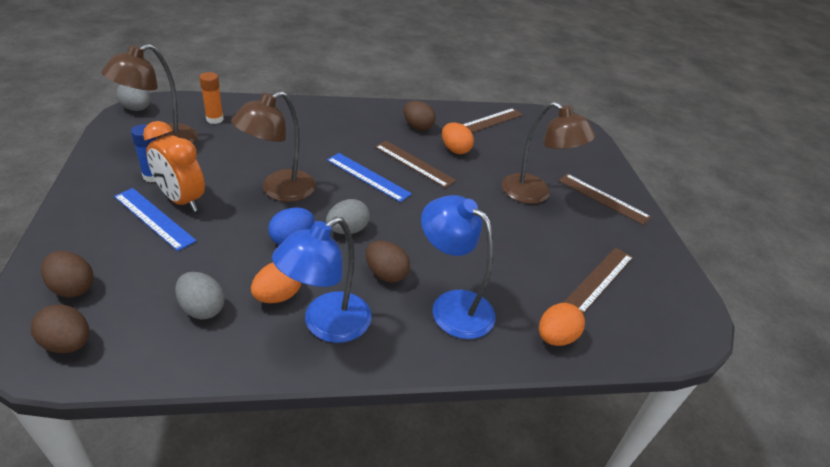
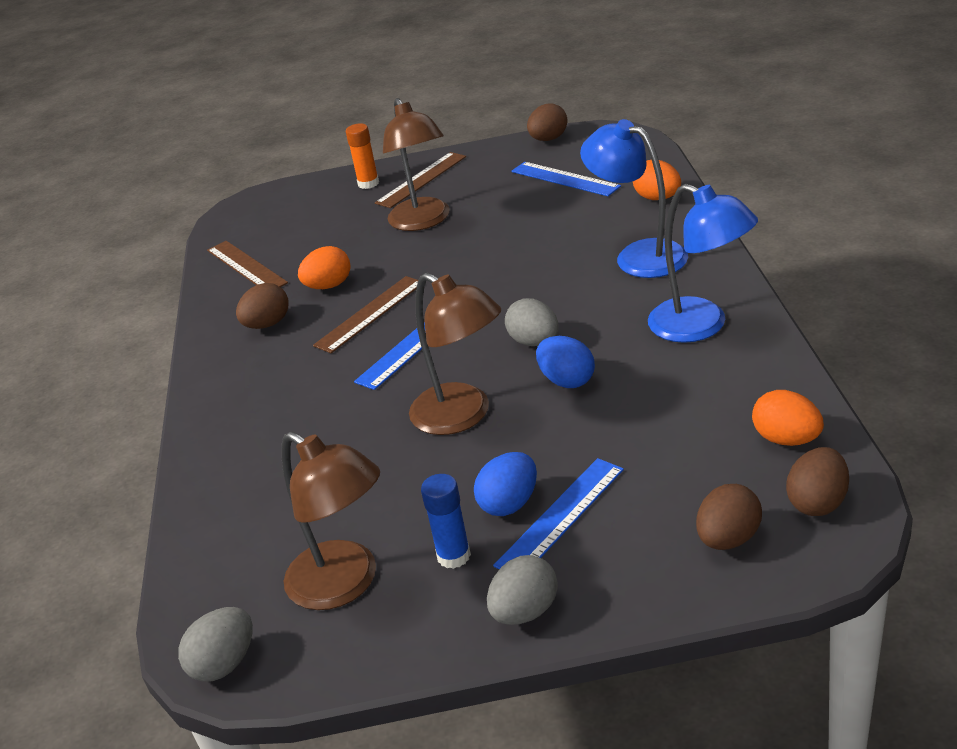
camera: 80 degrees left, 5 degrees down
orange clock [143,121,205,212] -> blue egg [474,452,537,516]
grey egg [175,272,225,319] -> grey egg moved to [487,555,558,625]
orange glue stick [199,72,224,124] -> orange glue stick moved to [346,123,379,189]
orange egg [251,262,301,303] -> orange egg moved to [752,390,824,446]
brown egg [366,240,410,283] -> brown egg moved to [527,103,567,141]
blue lamp [421,195,496,339] -> blue lamp turned 90 degrees clockwise [580,119,688,278]
brown lamp [502,102,596,204] -> brown lamp turned 120 degrees clockwise [383,98,450,231]
brown ruler [563,247,633,314] -> blue ruler [511,162,621,196]

